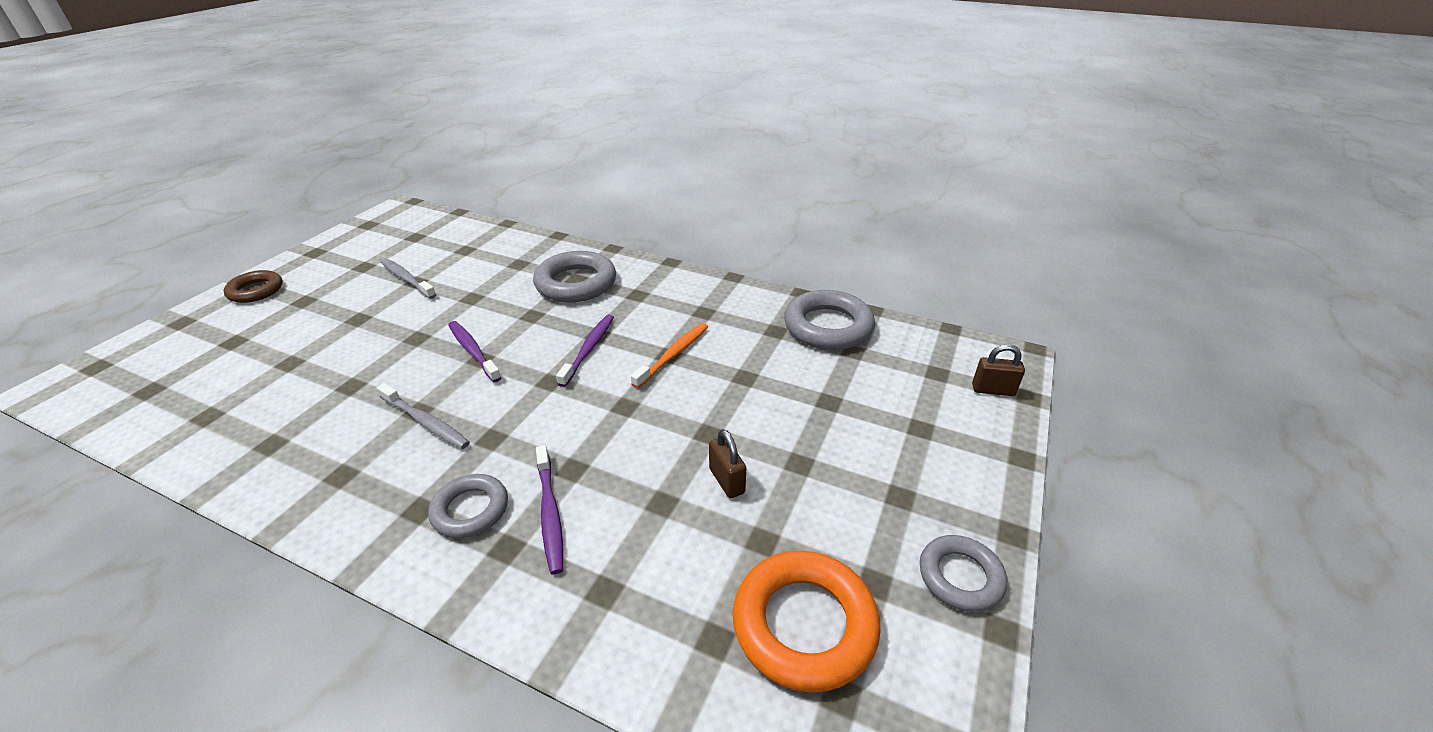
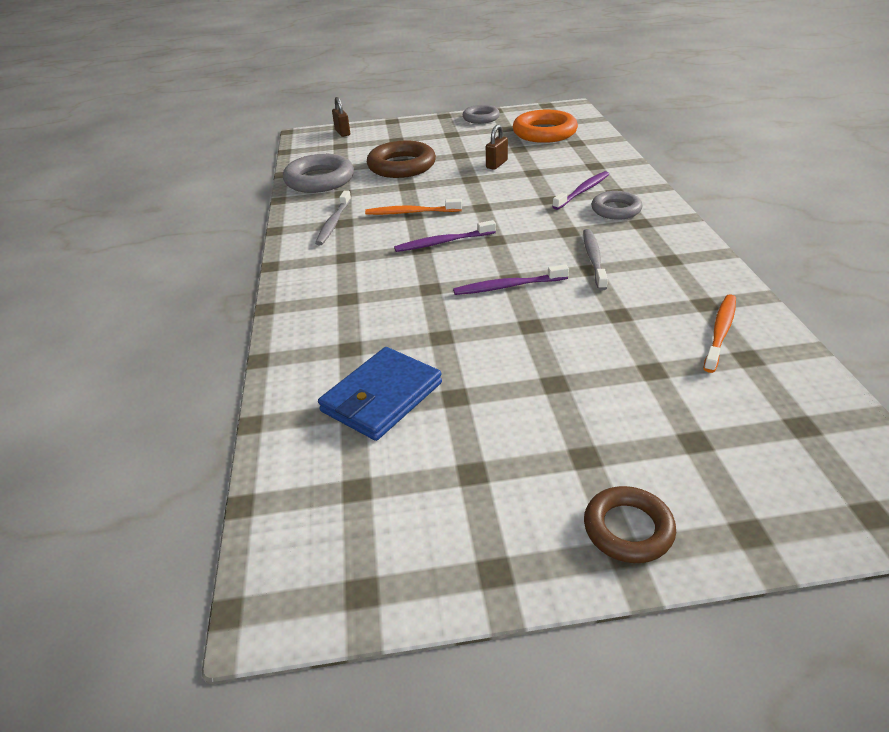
camera: 120 degrees left, 0 degrees up
grey toothbrush [381,259,436,299] -> grey toothbrush moved to [315,190,351,245]
purple toothbrush [448,321,502,382] -> purple toothbrush turned 60 degrees clockwise [453,265,569,295]
grey ring [533,251,616,302] -> none
none -> blue wallet [318,347,442,441]
none -> brown ring [367,140,436,178]
none -> orange toothbrush [703,294,736,373]

